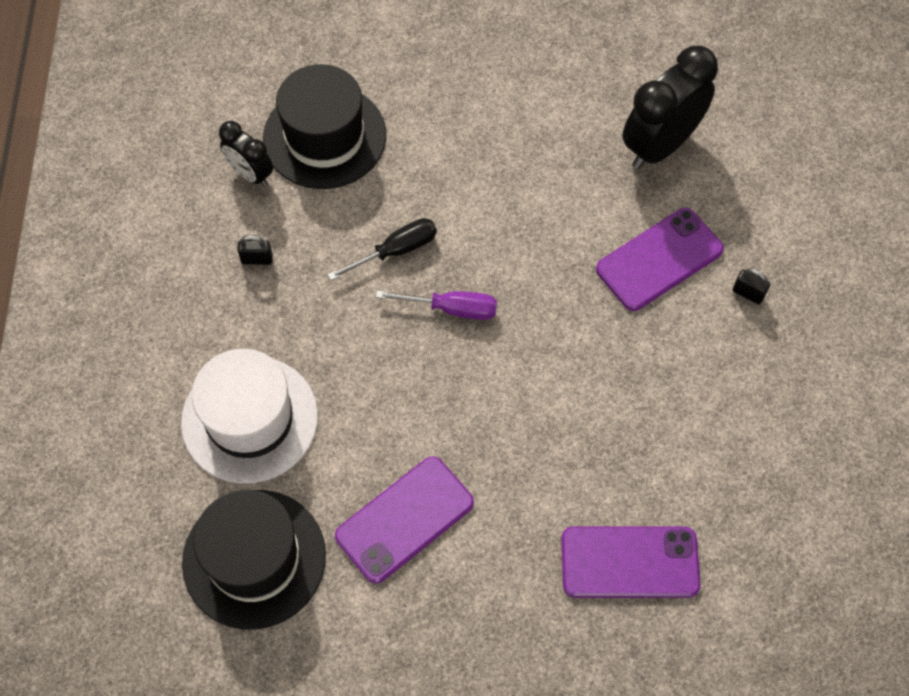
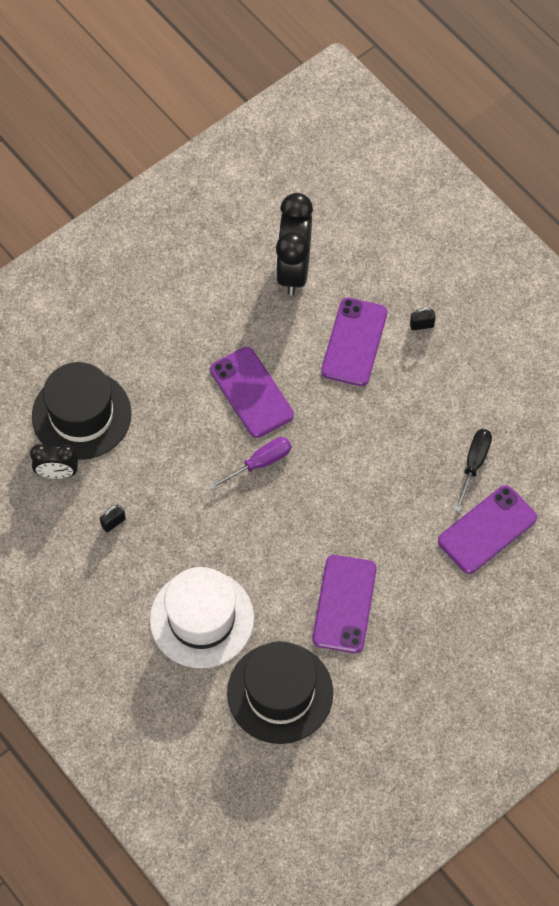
camera: 40 degrees left, 0 degrees up
black screwdriver [327,218,437,280] -> black screwdriver moved to [454,429,492,512]
none -> purple phone [210,347,294,438]

